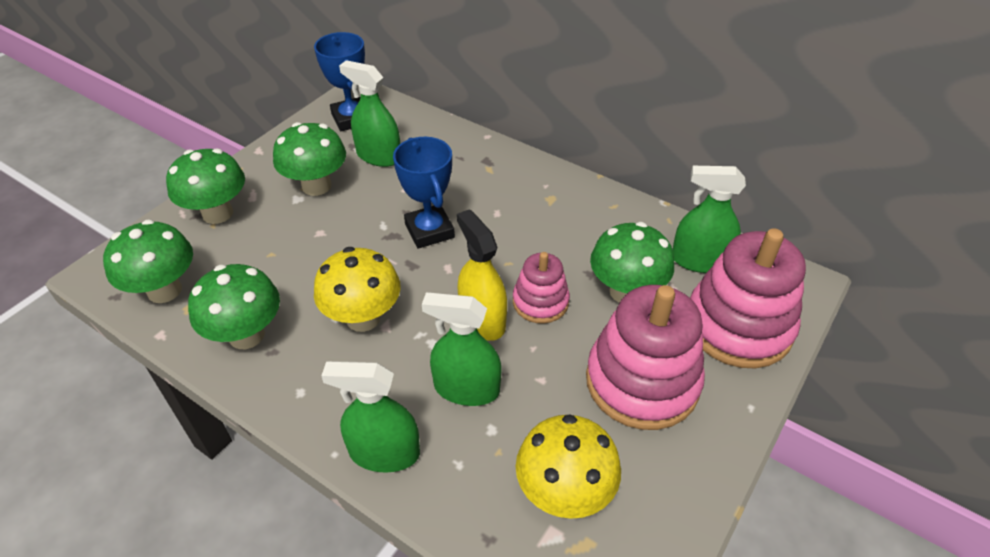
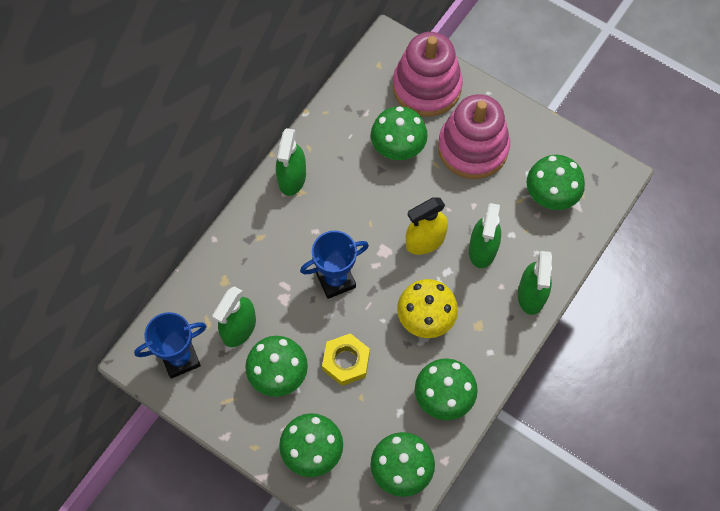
camera: 90 degrees left, 20 degrees up
pink stacking toy [513,252,570,324] -> none
yellow mushroom [516,414,621,519] -> green mushroom [527,155,585,210]
green spray bottle [672,166,746,273] -> green spray bottle moved to [276,128,306,196]
none -> yellow nut [322,333,370,386]

